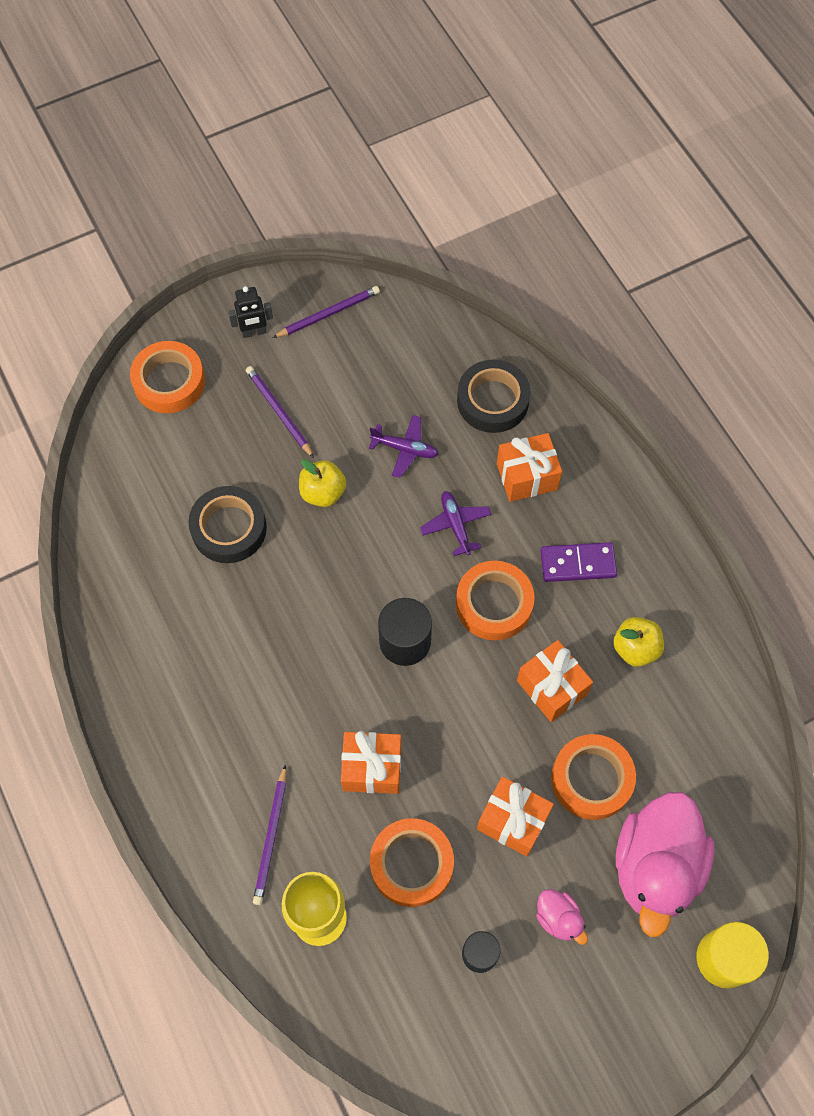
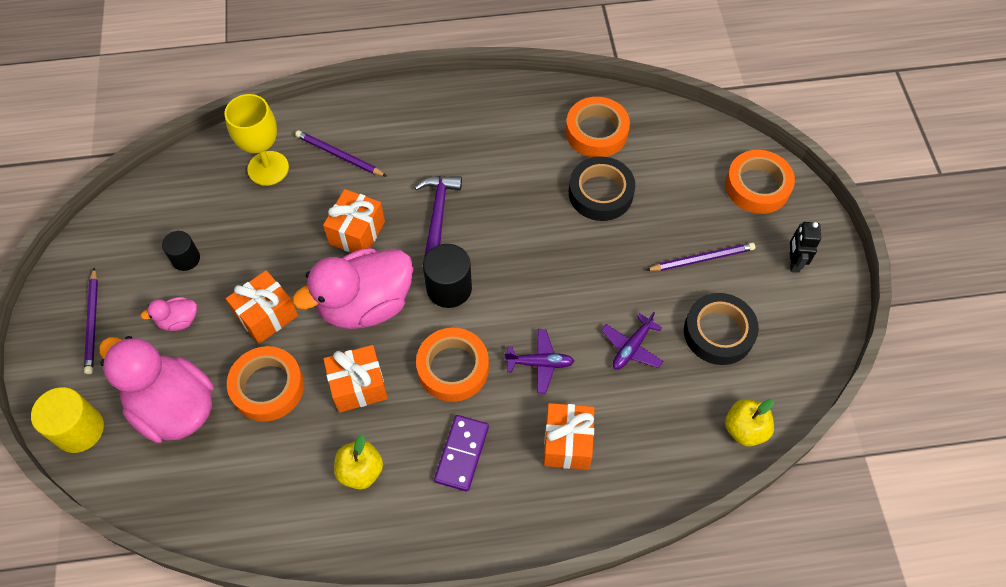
camera: 110 degrees right, 5 degrees down
purple pencil [272,286,380,338] -> purple pencil moved to [84,268,98,374]
yellow apple [299,459,346,507] -> yellow apple moved to [725,399,774,447]
orange tape [370,818,454,907] -> orange tape moved to [566,97,630,157]
black tape [457,360,531,433] -> black tape moved to [684,293,759,365]
none -> pink duck [292,248,413,329]
none -> purple hammer [414,176,462,257]

